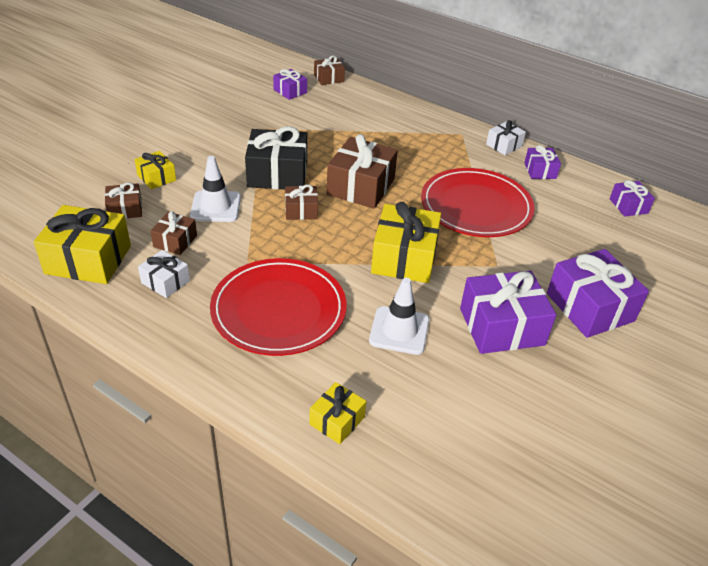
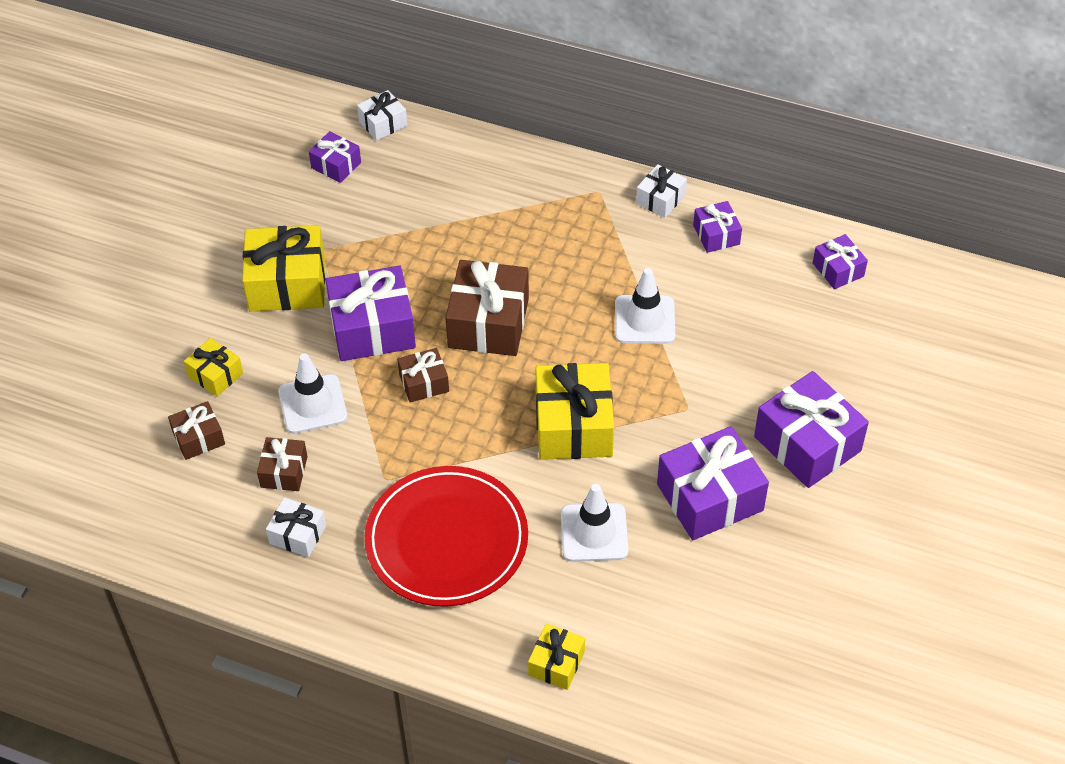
camera: 10 degrees left, 10 degrees up
yellow gift [34,205,131,284] -> yellow gift moved to [242,225,325,312]
black gift [245,126,307,189] -> purple gift [325,266,416,361]
brown gift [314,56,345,85] -> white gift [357,90,407,141]
red plate [421,168,535,237] -> white traffic cone [615,268,675,344]

